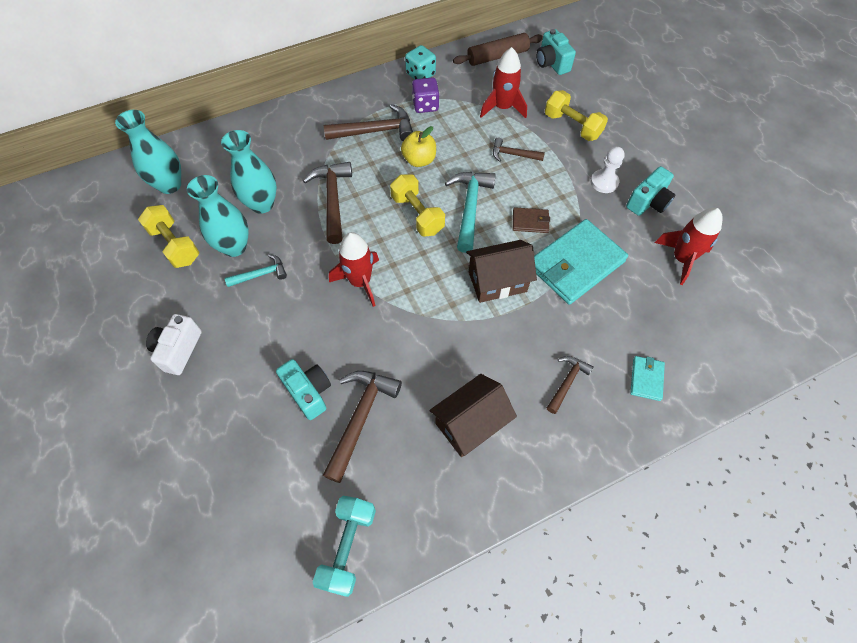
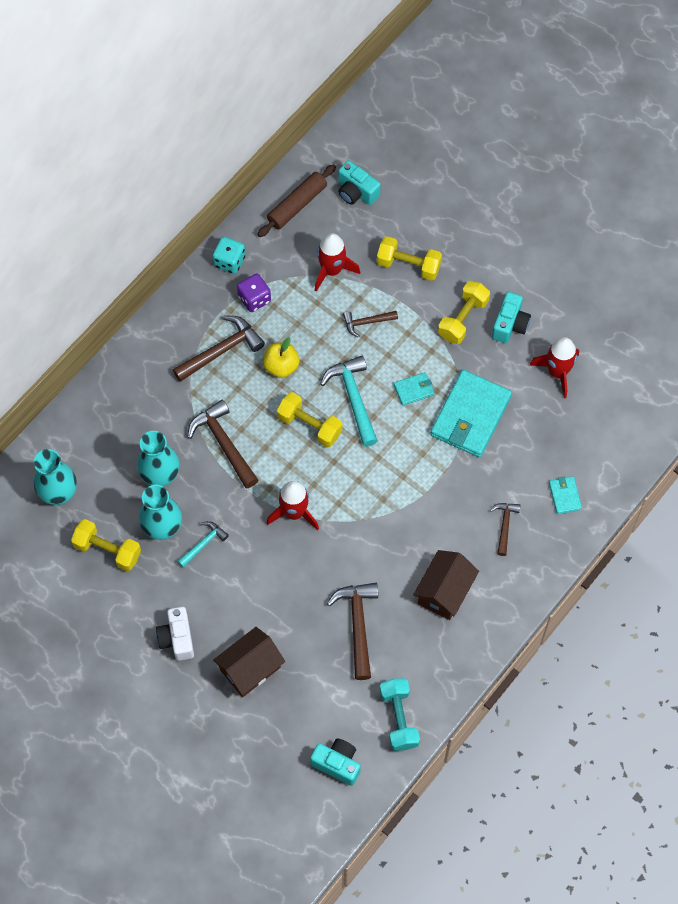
camera: 25 degrees left, 5 degrees up
turquoise camera [276,359,331,420] -> turquoise camera moved to [310,739,361,786]
brown house [466,240,537,303] -> brown house moved to [213,627,285,697]
brown wallet [513,208,550,233] -> turquoise wallet [394,372,434,406]
white pawn [591,146,625,193] -> yellow dumbbell [438,281,490,344]

